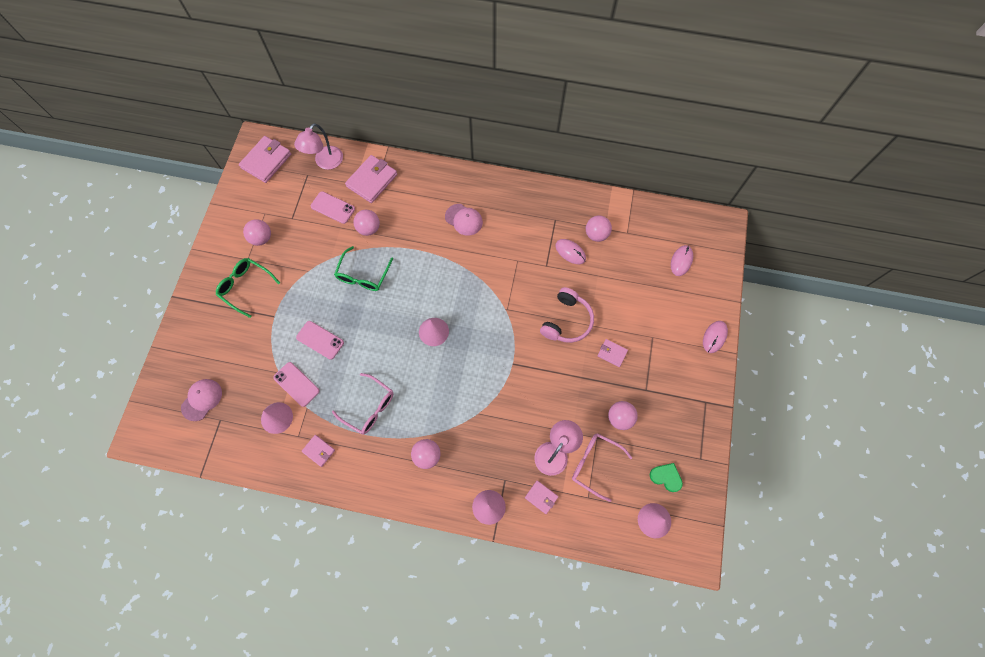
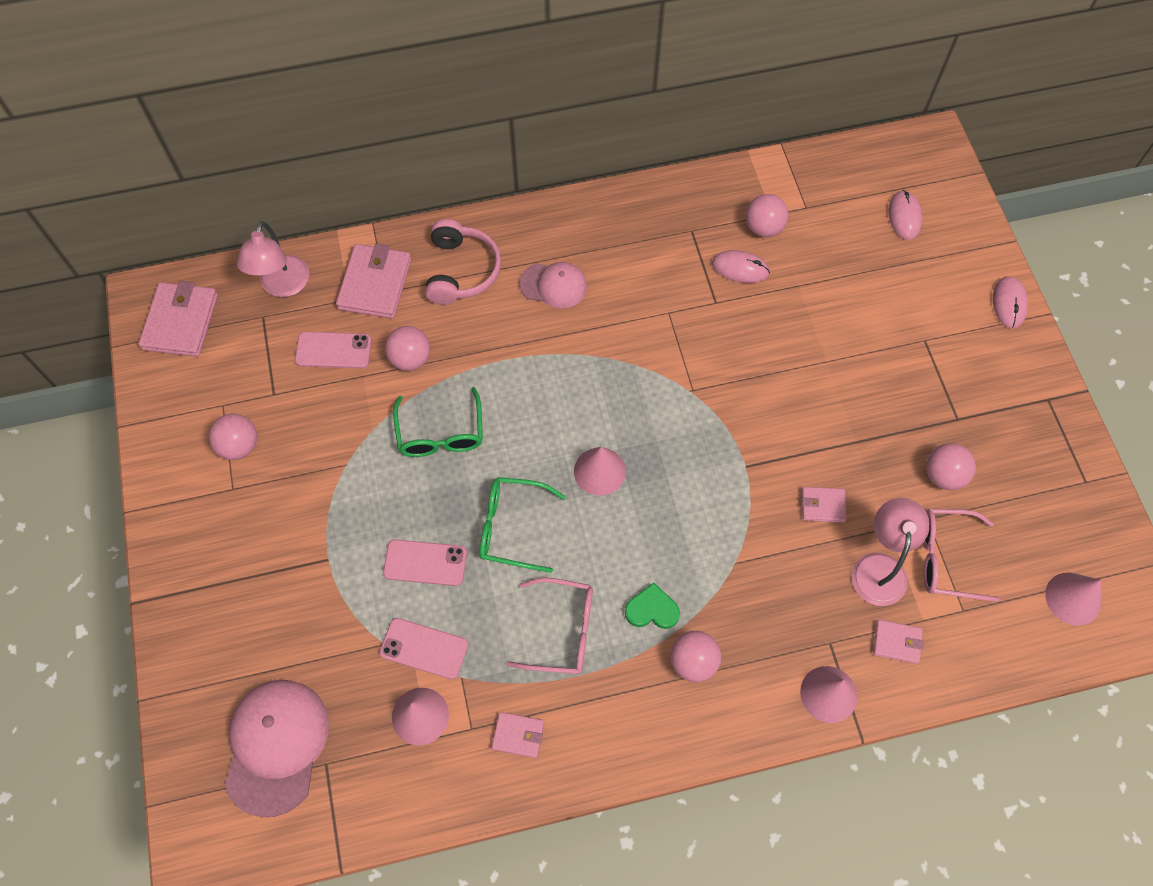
camera: 25 degrees left, 5 degrees down
pink cap [181,379,222,421] -> pink cap [225,680,329,817], size x1.64
green glasses [216,258,280,318] -> green glasses moved to [480,477,566,573]
pink headphones [540,287,594,343] -> pink headphones moved to [425,219,501,305]
pink wallet [597,339,628,367] -> pink wallet moved to [802,487,846,523]
green heart [650,463,683,492] -> green heart moved to [625,582,680,629]

